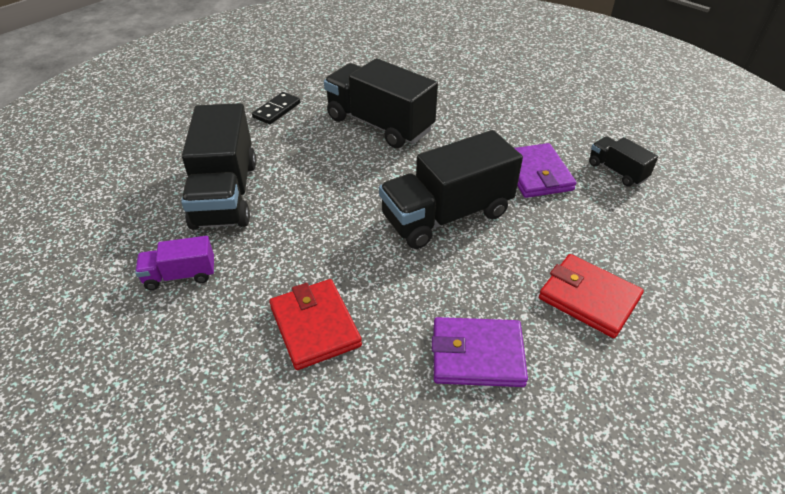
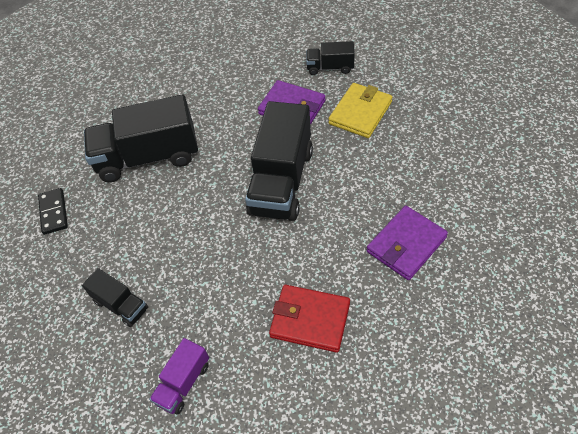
camera: 45 degrees left, 10 degrees up
black truck [181,103,256,230] -> black truck [82,268,148,327], size x0.49
red wallet [539,254,644,338] -> none
none -> yellow wallet [329,83,393,138]

